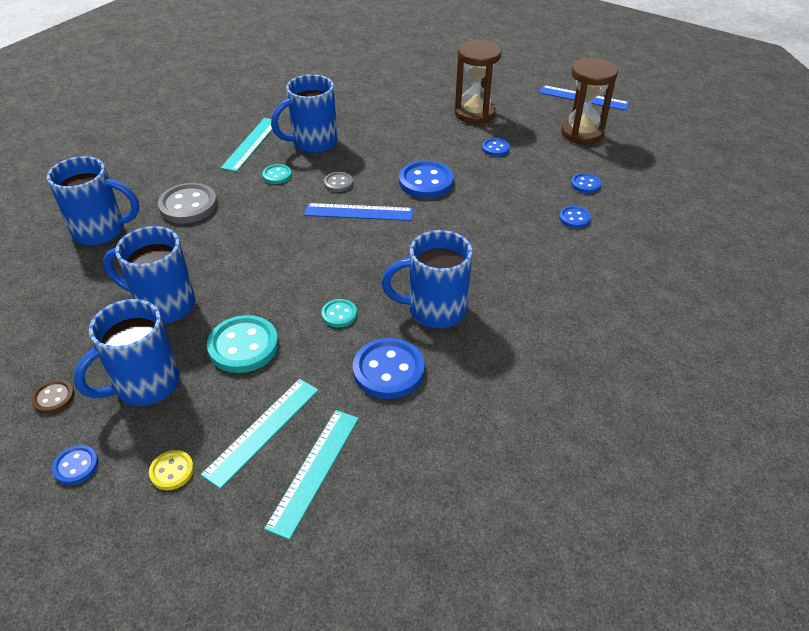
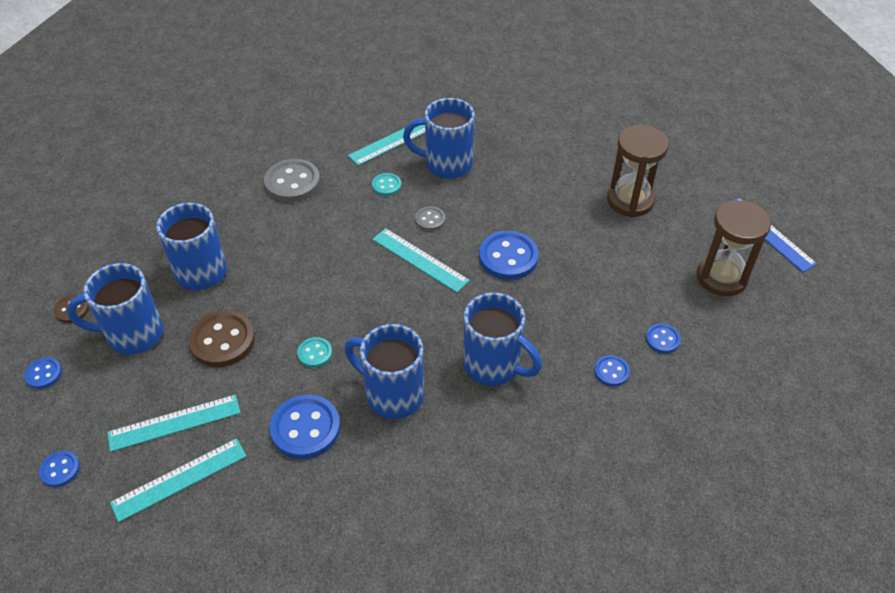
camera: 35 degrees right, 5 degrees up
blue mug [47,156,139,246] -> blue mug moved to [463,292,542,386]
yellow button [149,450,194,490] -> none
turquoise button [207,315,278,373] -> brown button [189,311,255,367]
blue ruler [304,203,413,221] -> turquoise ruler [373,228,470,293]
blue button [482,138,510,156] -> blue button moved to [39,451,80,487]

